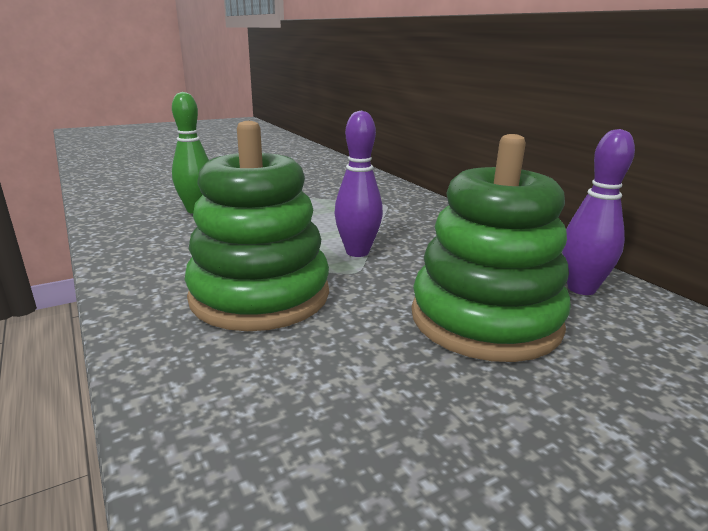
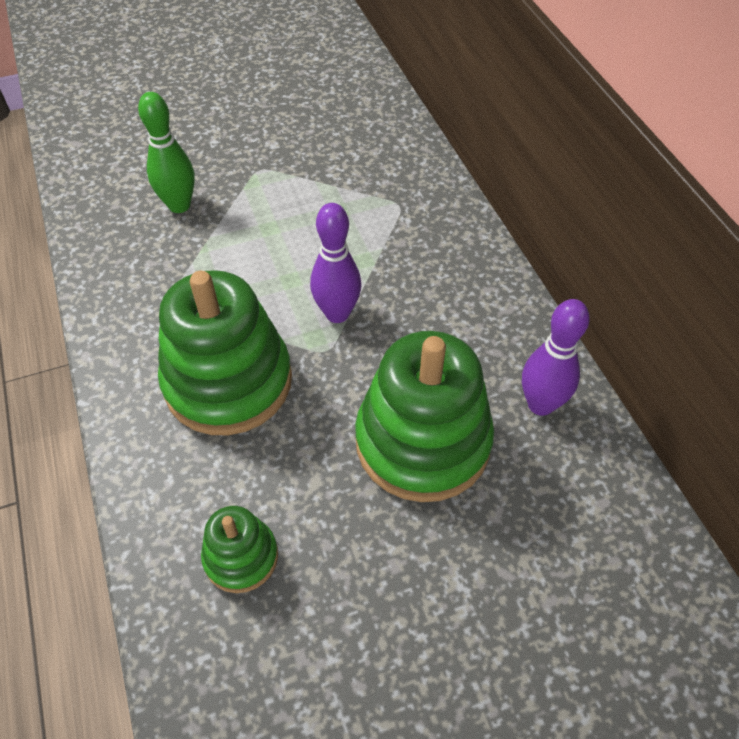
camera: 10 degrees right, 30 degrees up
none -> green stacking toy [201,506,278,593]

